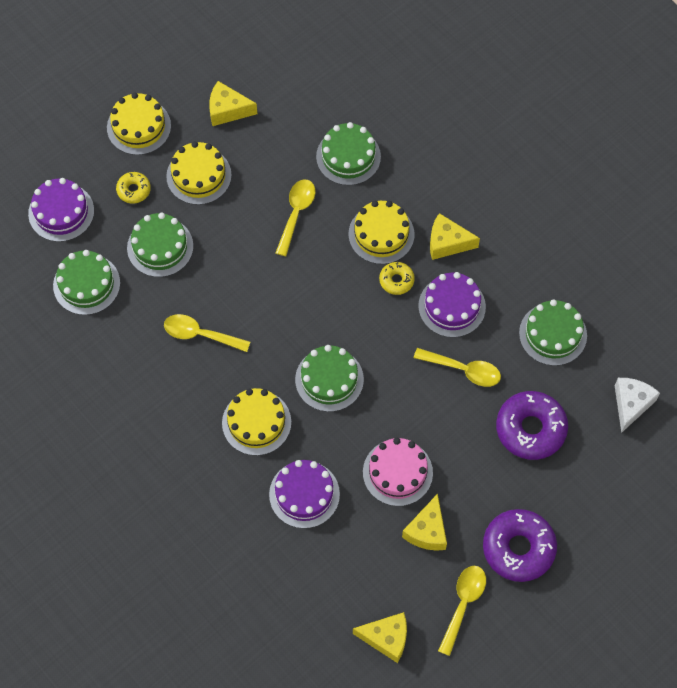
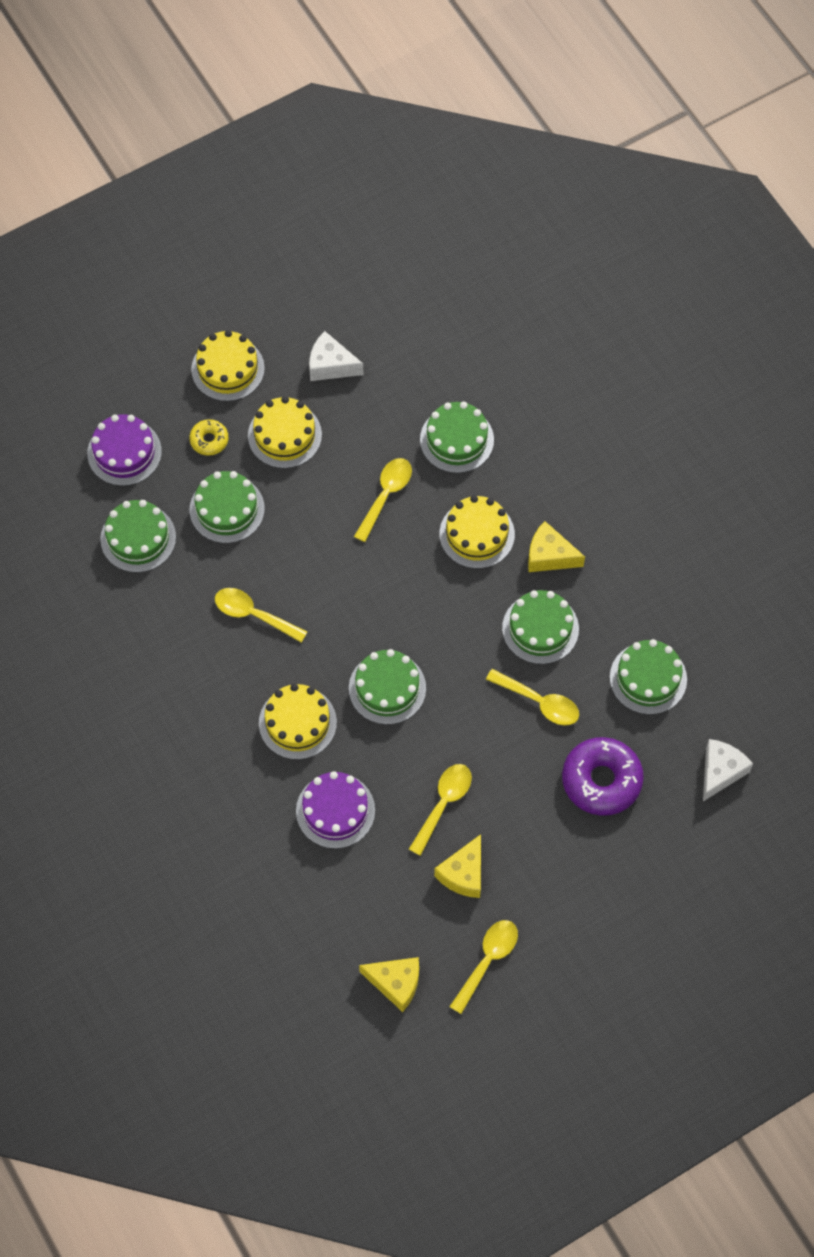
camera: 10 degrees right, 0 degrees up
yellow cheese [209,81,257,126] -> white cheese [309,331,364,381]
pink cake [363,438,433,506] -> yellow spoon [409,764,472,856]
yellow donut [379,262,415,295] -> none
purple cake [418,272,486,338] -> green cake [502,590,579,664]
purple donut [483,509,557,582] -> none

